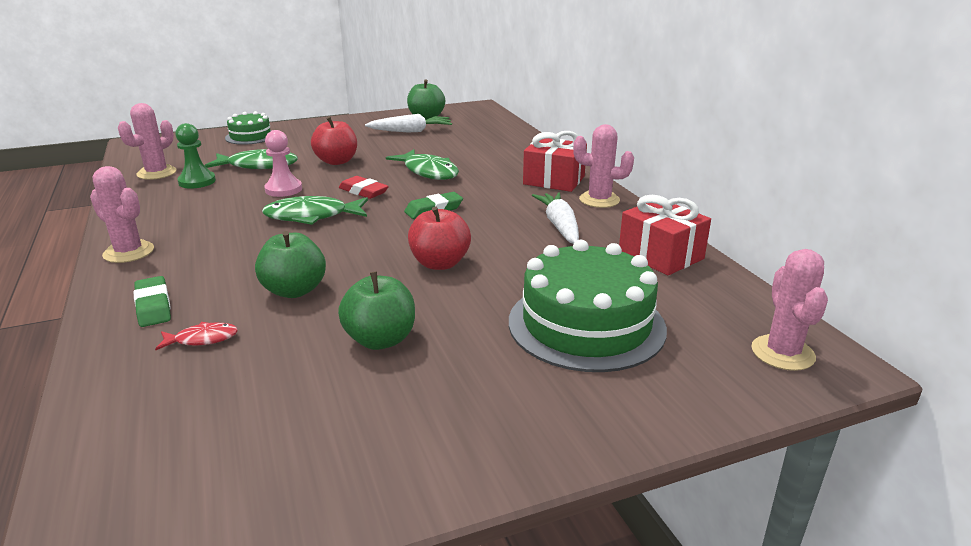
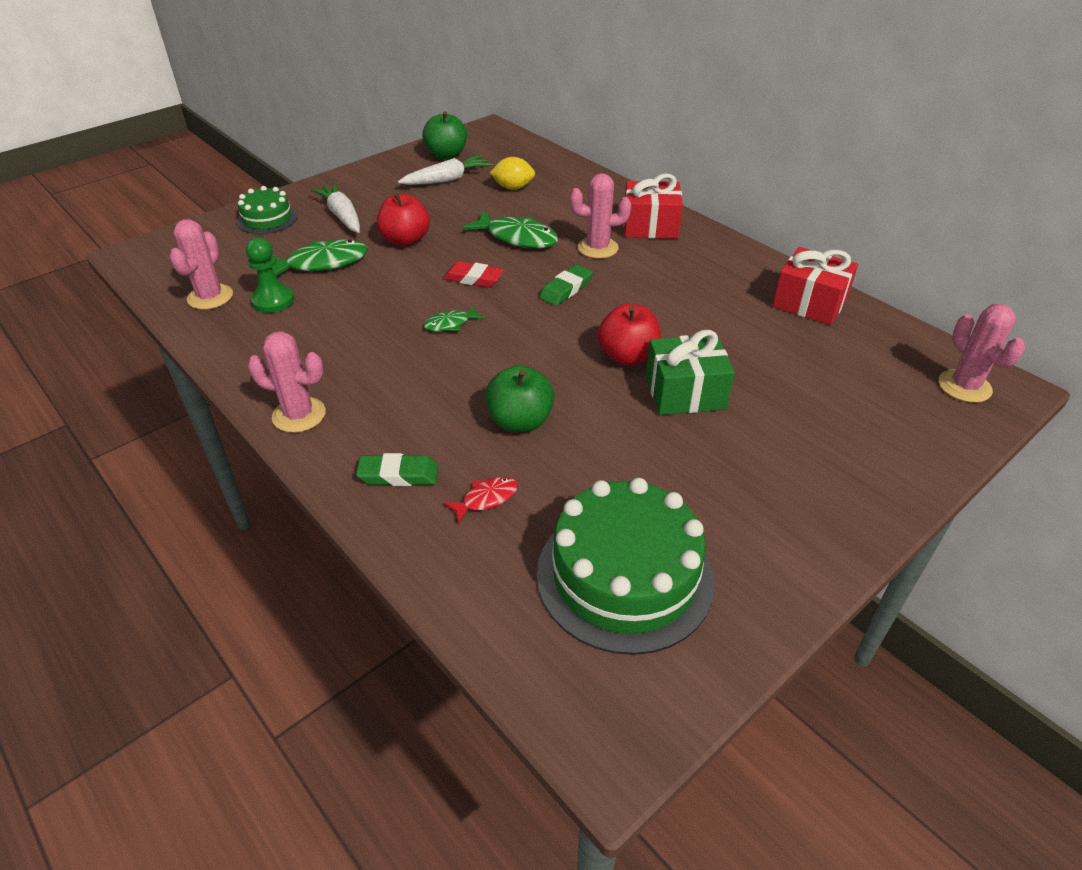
camera: 20 degrees left, 15 degrees up
green eraser [134,276,171,327] -> green eraser turned 45 degrees counterclockwise [356,453,438,486]
green fish [262,196,368,225] -> green fish [424,305,484,331], size x0.53
pink pawn [264,130,302,197] -> none
green apple [338,272,415,350] -> none
green cake [509,240,667,372] -> green cake moved to [537,478,715,655]
white carrot [532,192,579,244] -> white carrot moved to [311,183,360,233]
pink cactus [573,124,634,208] -> pink cactus moved to [570,173,631,259]
none -> yellow lemon [490,157,535,190]
none -> green gift [646,330,735,415]

